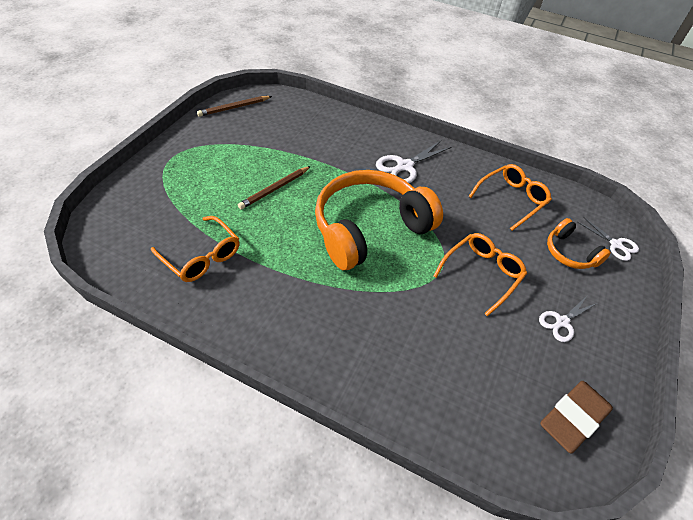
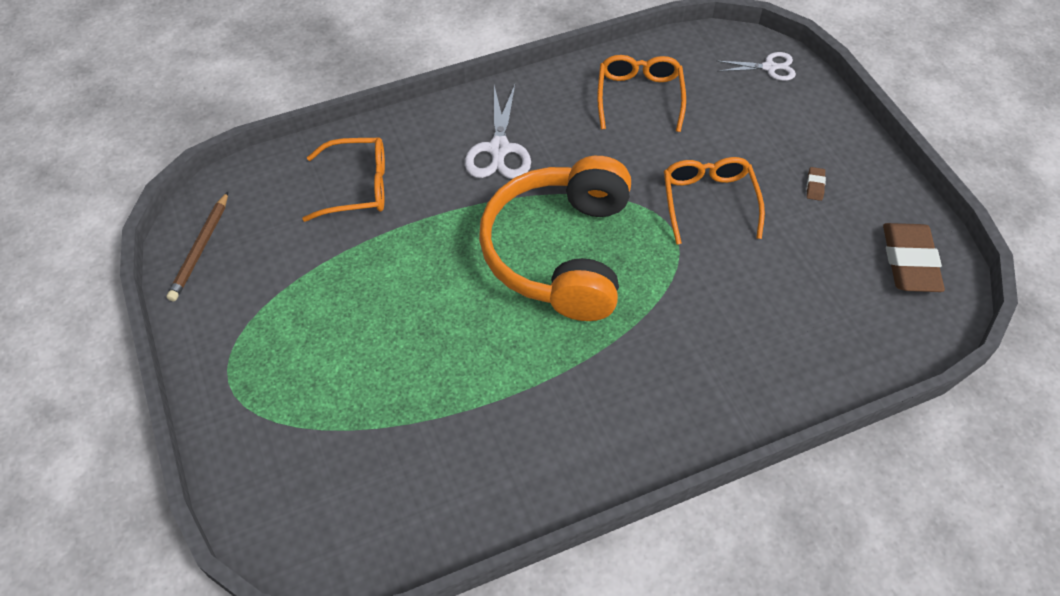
camera: 45 degrees left, 5 degrees up
orange glasses [151,216,240,282] -> orange glasses moved to [302,138,385,222]
brown pencil [238,166,311,209] -> none
white scissors [539,296,597,342] -> brown eraser [807,167,826,201]
orange headphones [547,218,611,269] -> none

